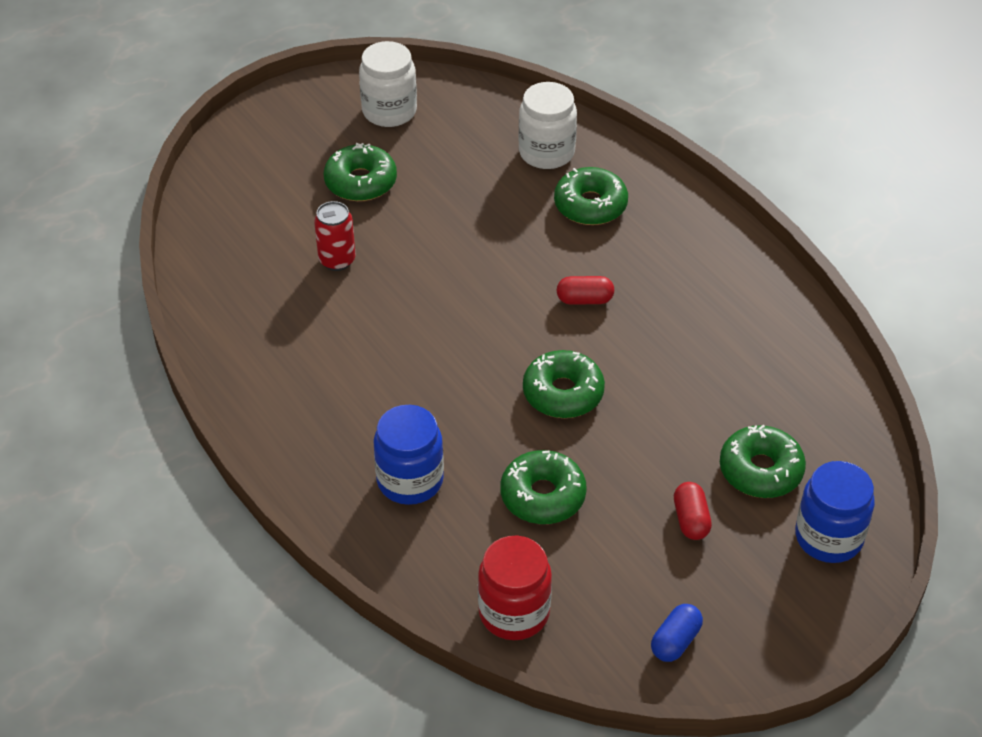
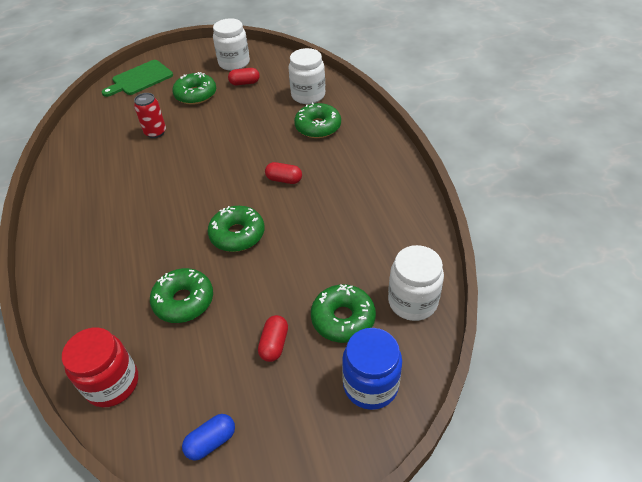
camera: 20 degrees right, 0 degrees up
blue jar [373,405,444,505] -> none
none -> green cutting board [102,60,173,97]
none -> red capsule [228,68,260,85]
none -> white jar [388,245,444,321]

